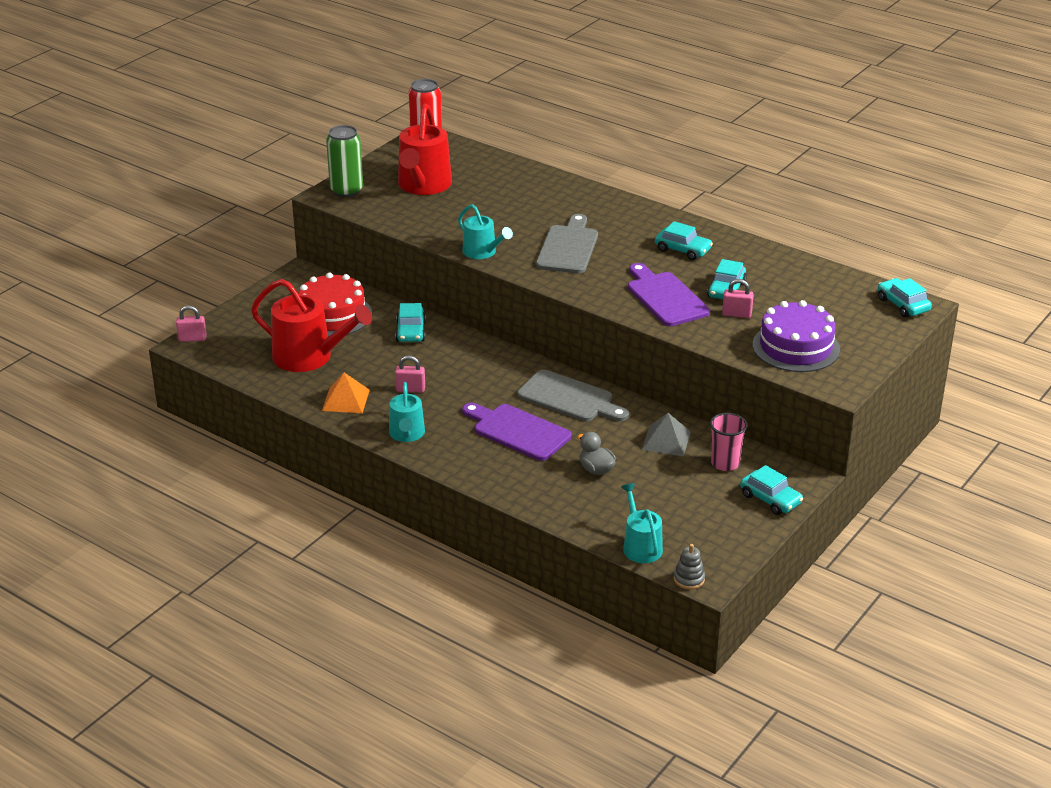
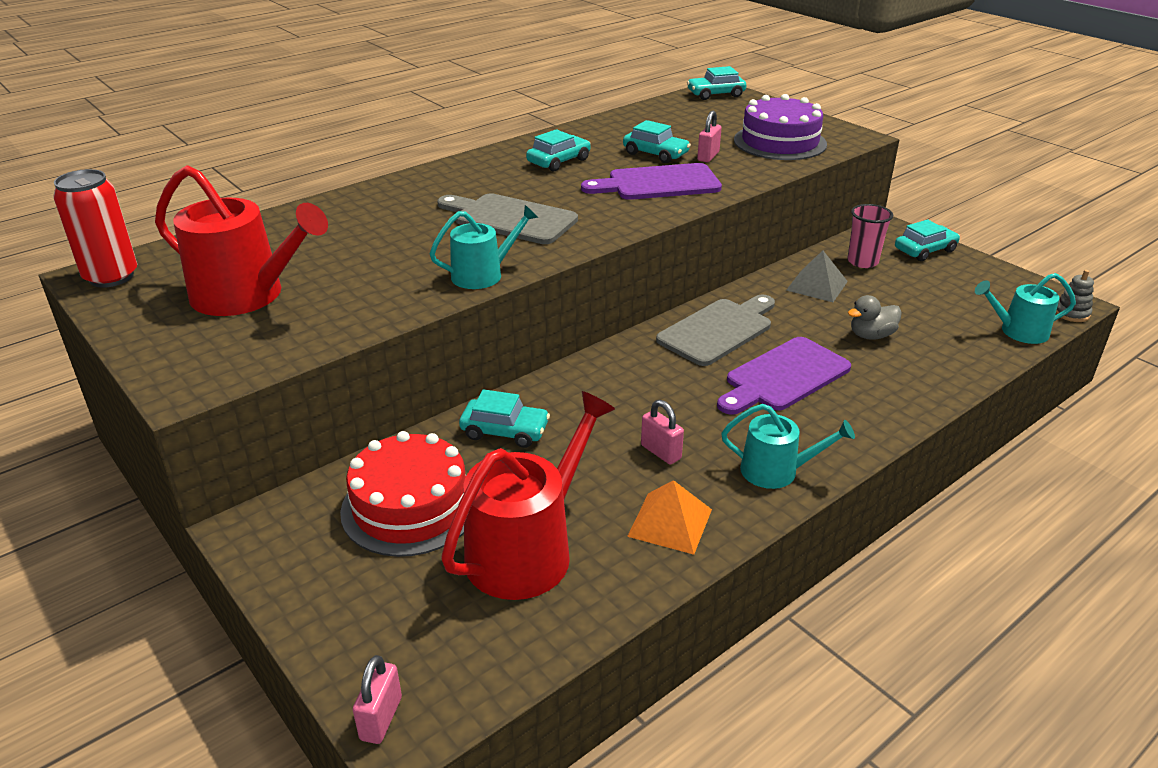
camera: 75 degrees left, 0 degrees up
green can [326,125,363,197] -> none
pink padlock [395,355,425,393] -> pink padlock turned 60 degrees counterclockwise [641,400,684,464]

